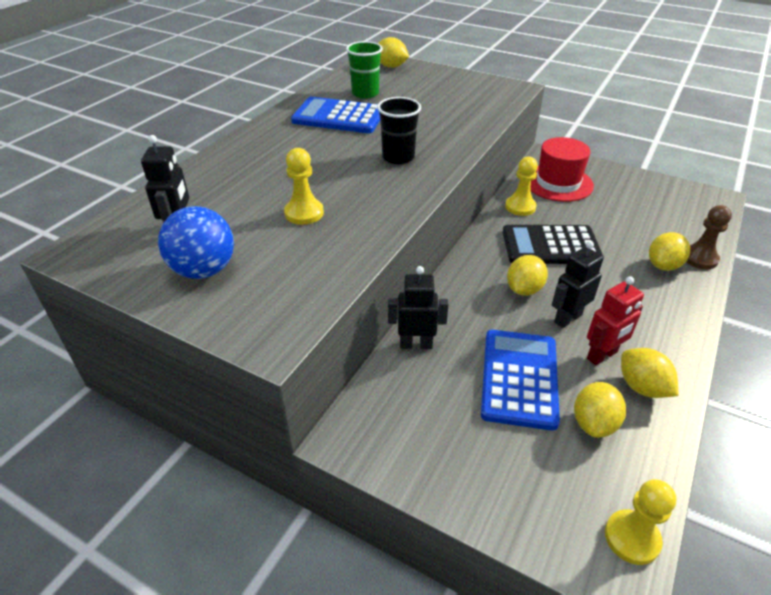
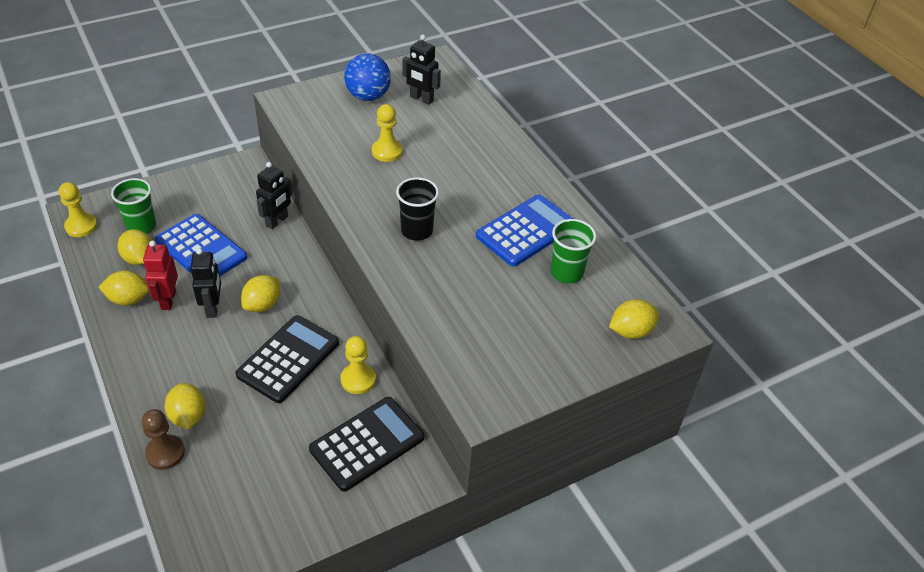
camera: 120 degrees right, 5 degrees up
yellow lemon [507,255,548,296] -> yellow lemon turned 60 degrees clockwise [241,275,280,312]
red hat [530,137,594,202] -> black calculator [309,397,424,492]
none -> green cup [111,178,156,234]

